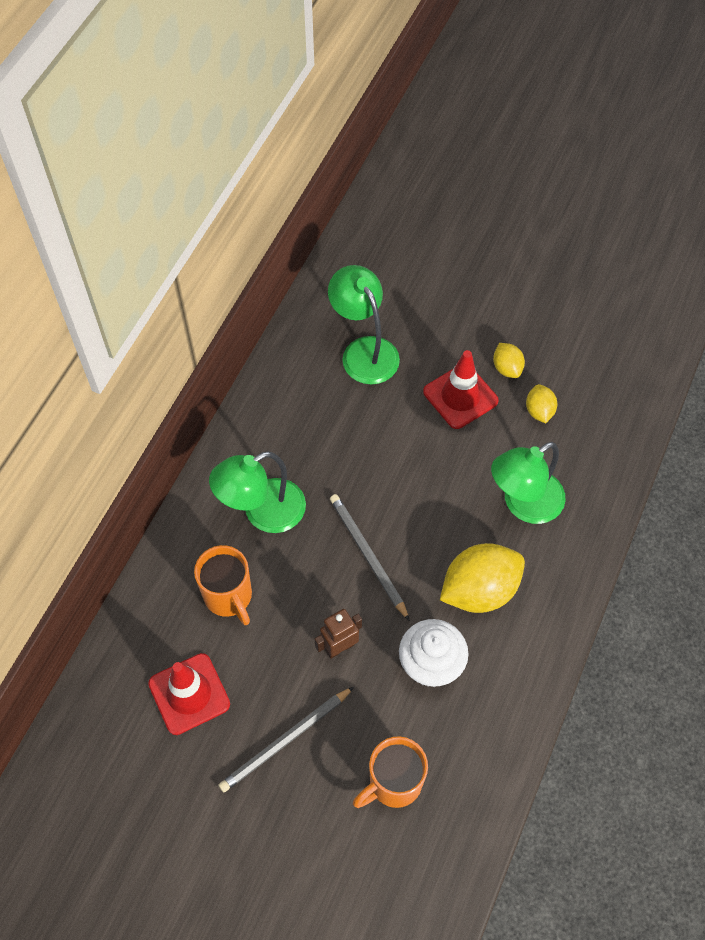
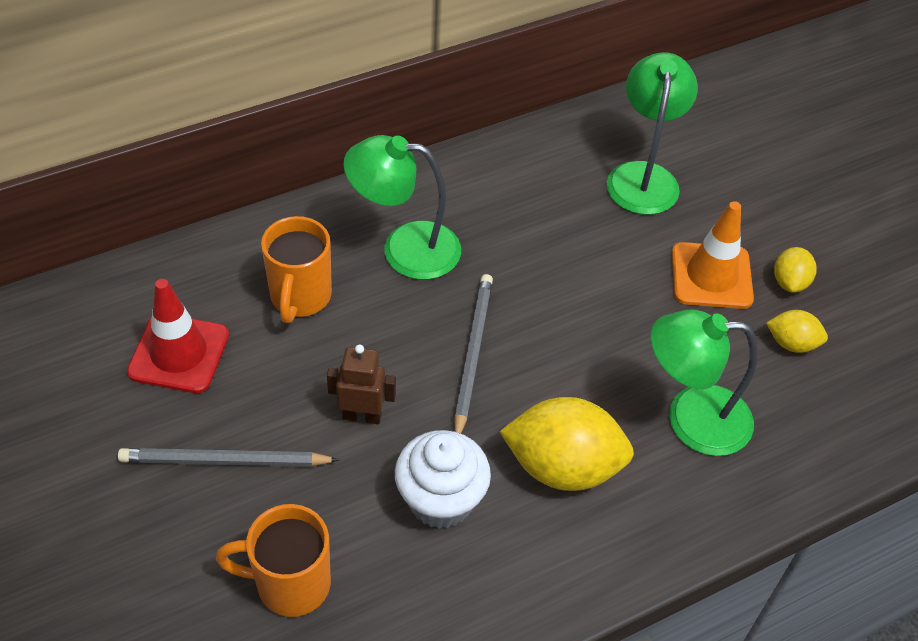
camera: 35 degrees right, 10 degrees down
red traffic cone [423,350,499,429] -> orange traffic cone [672,201,754,309]
yellow lemon [526,384,557,423] -> yellow lemon turned 75 degrees clockwise [766,310,828,353]

